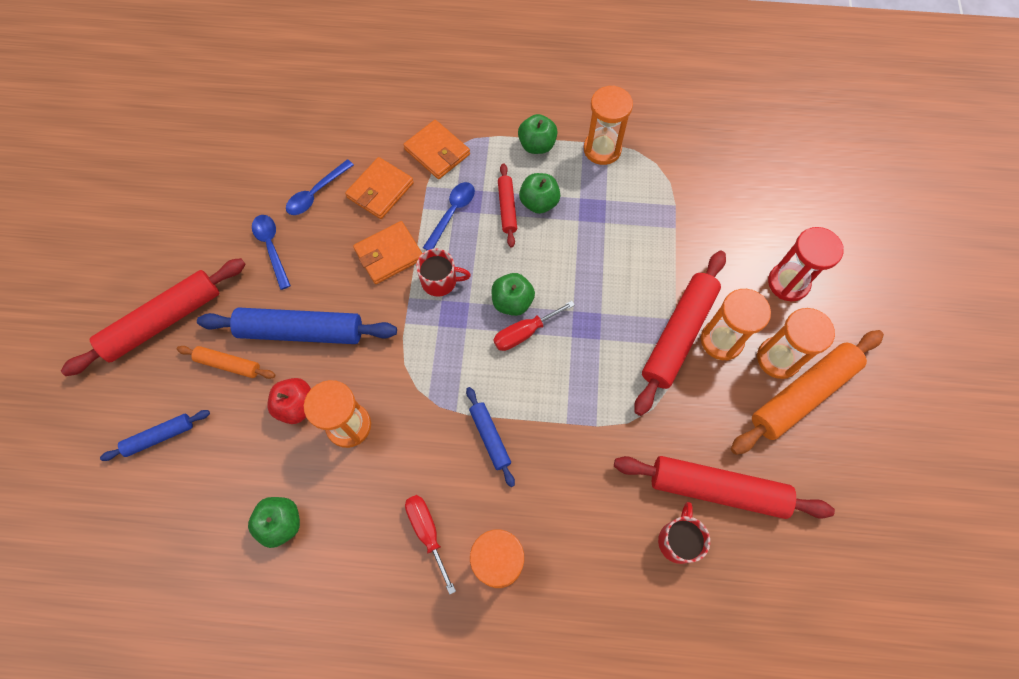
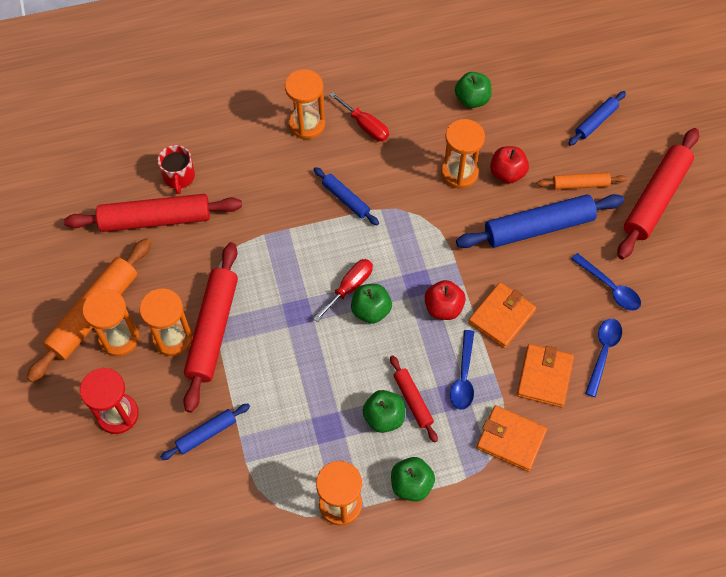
camera: 160 degrees right, 5 degrees down
red mug [416,249,471,296] -> red apple [425,280,466,320]
none -> blue rolling pin [160,404,250,460]

